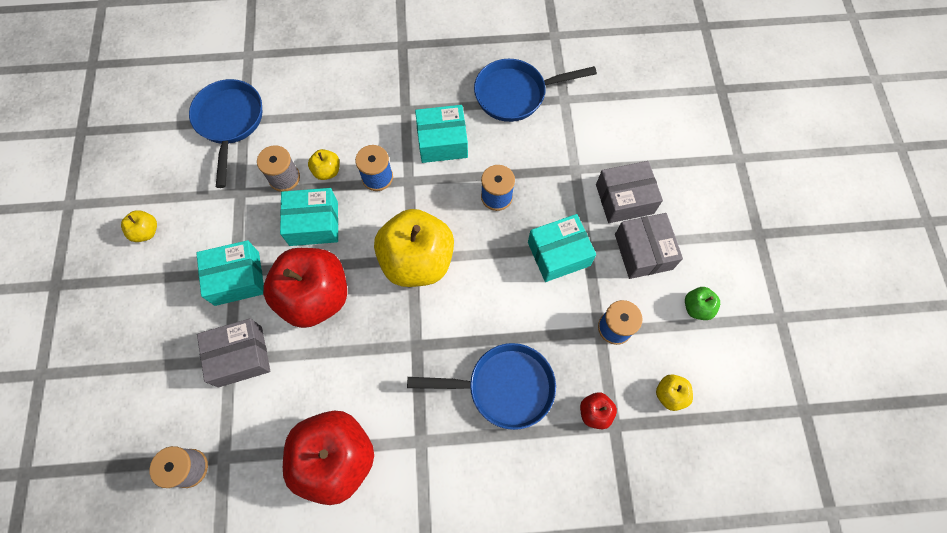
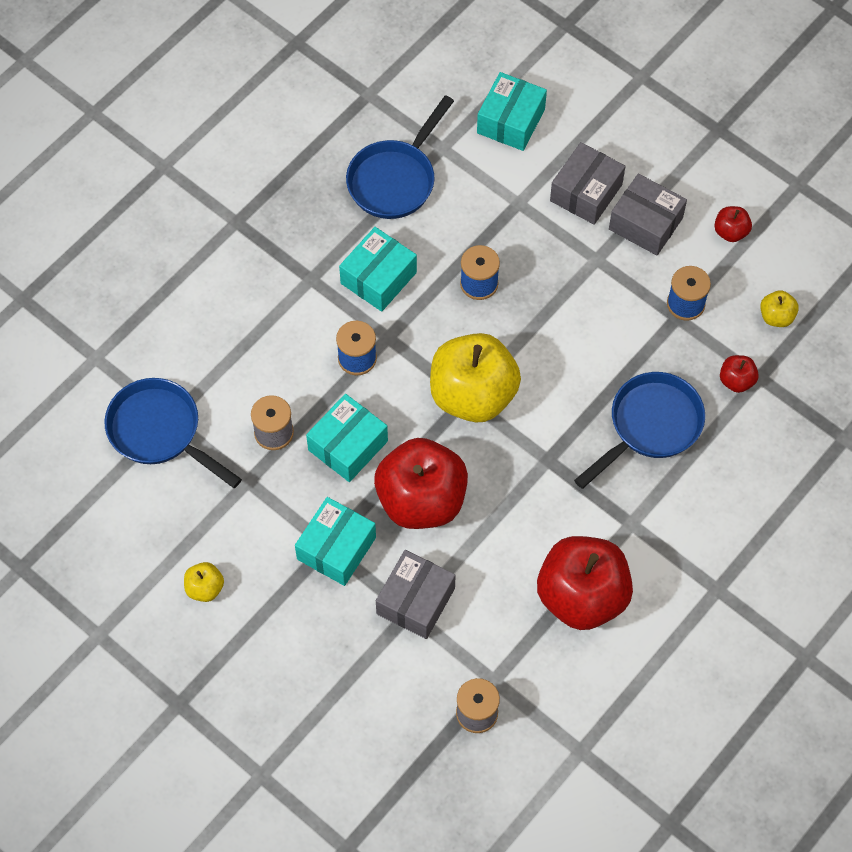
camera: 45 degrees left, 5 degrees down
yellow apple [308,149,340,180] -> none
turquoise box [528,214,596,282] -> turquoise box moved to [477,72,547,151]
green apple [685,287,720,320] -> red apple [715,206,752,242]

